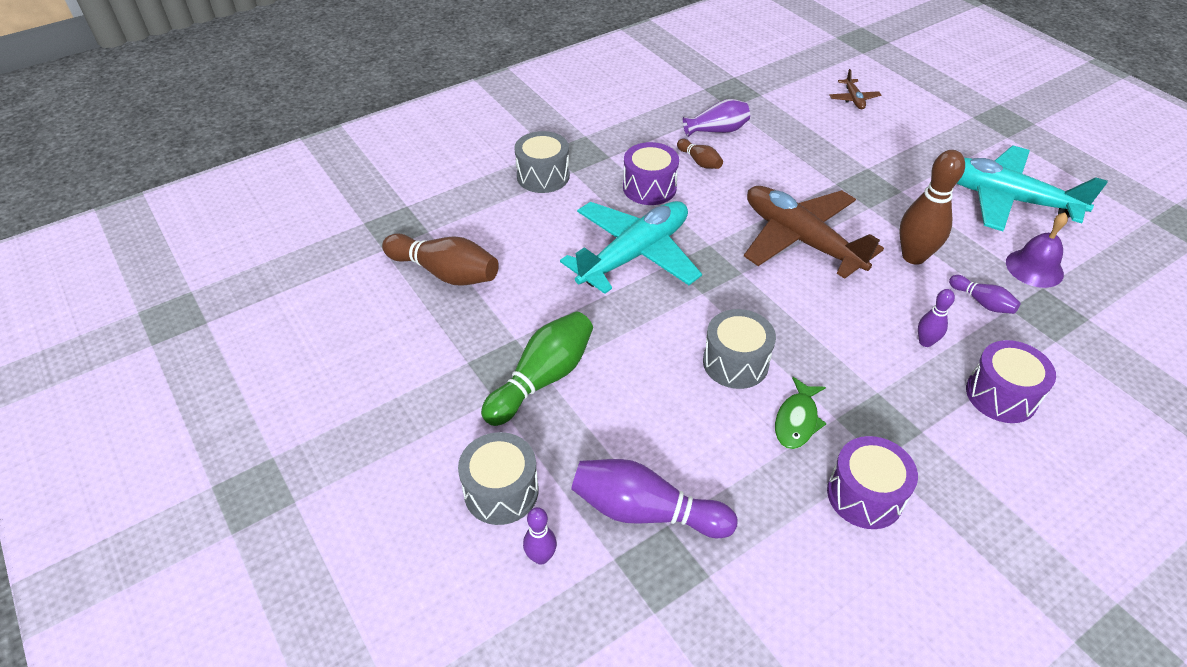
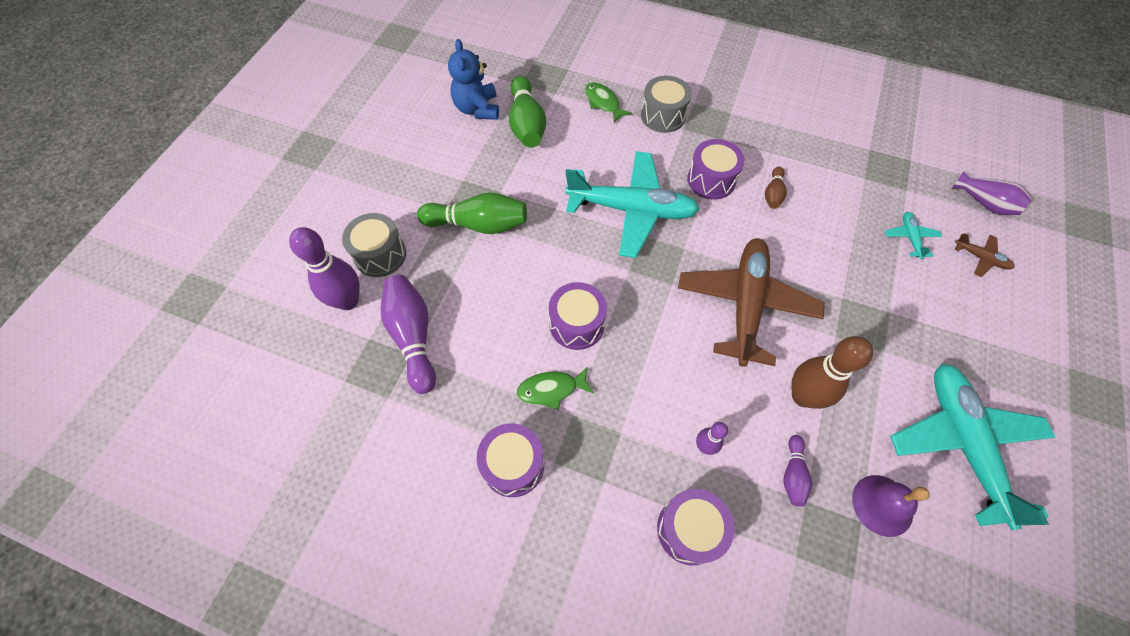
camera: 55 degrees right, 15 degrees up
brown bowling pin [382,233,499,286] -> green bowling pin [509,76,546,148]
purple bowling pin [523,507,557,564] -> purple bowling pin [289,227,359,310], size x1.91
purple vase [683,99,750,137] -> purple vase moved to [952,170,1032,215]
grey drum [703,309,776,389] -> purple drum [549,282,607,350]
brown plane [830,69,881,109] -> brown plane turned 105 degrees counterclockwise [955,233,1014,277]
none -> blue teddy bear [448,39,499,120]
none -> green fish [585,82,632,123]
none -> turquoise plane [885,212,942,259]

